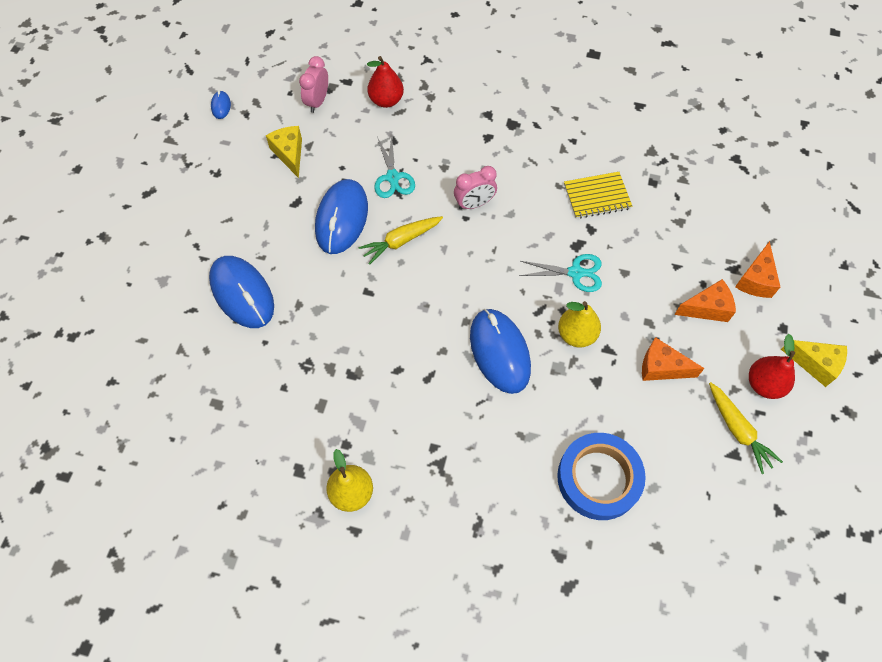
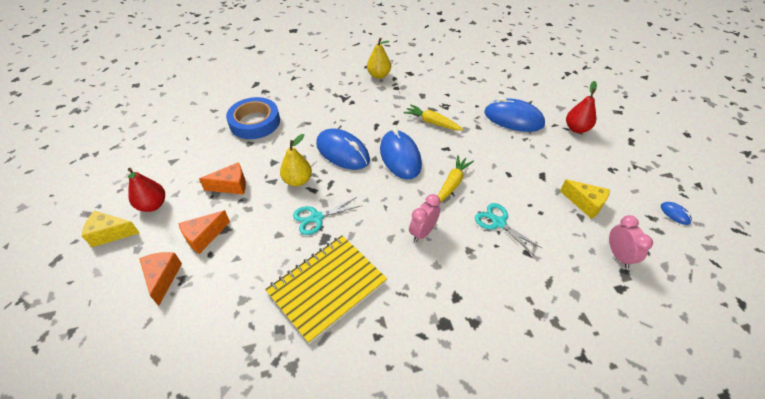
camera: 150 degrees right, 15 degrees down
blue mouse [315,179,368,254] -> blue mouse moved to [380,128,422,179]
red pear [367,56,404,108] -> red pear moved to [566,81,597,133]
yellow notebook [564,172,632,219] -> yellow notebook [265,235,387,344], size x1.69
yellow carrot [709,382,783,474] -> yellow carrot moved to [403,104,463,130]

